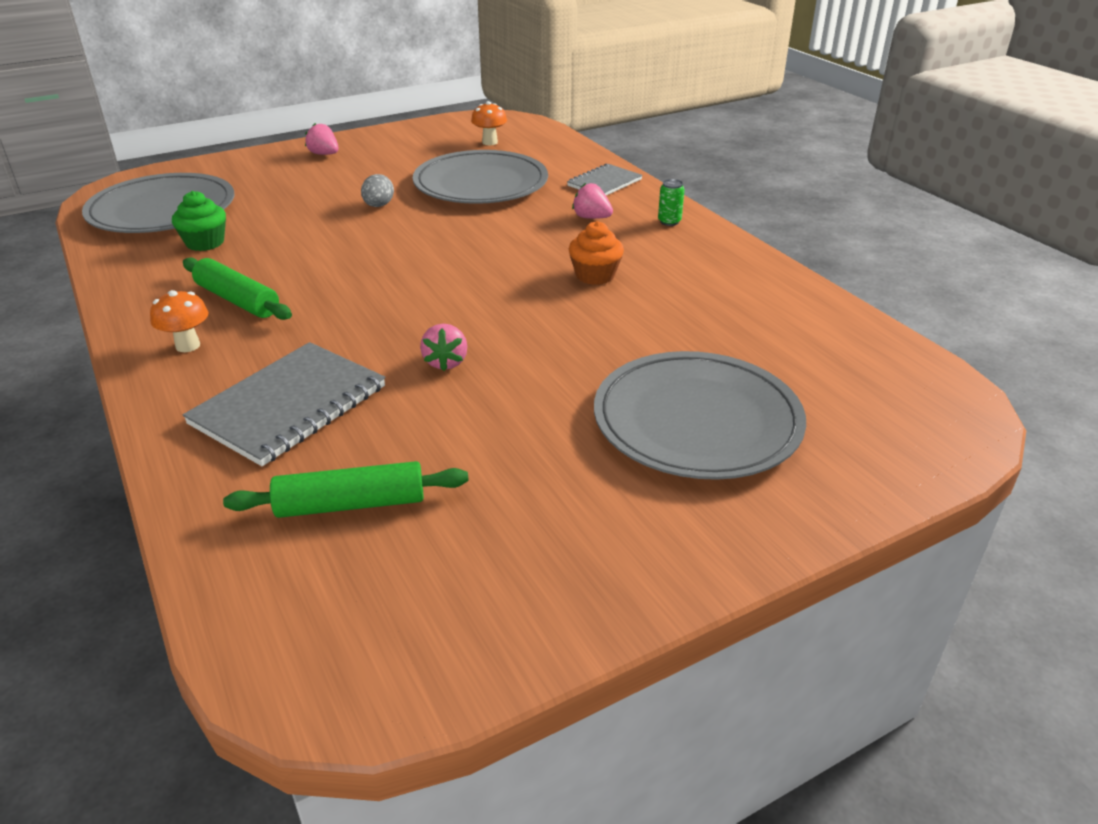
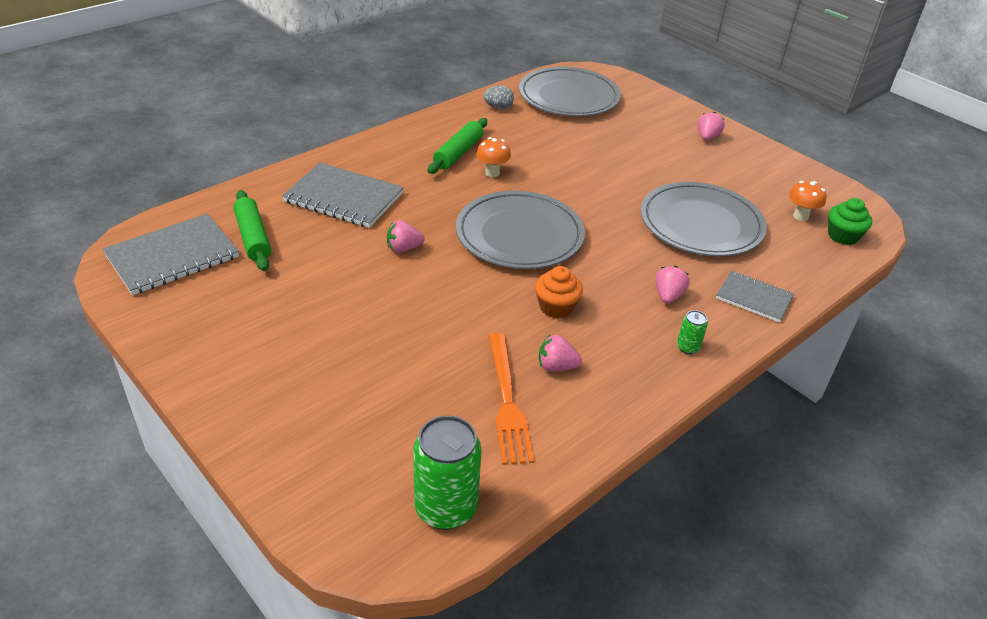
camera: 75 degrees right, 5 degrees up
orange mushroom [150,290,208,352] -> orange mushroom moved to [476,137,511,177]
green cupcake [172,191,226,251] -> green cupcake moved to [828,198,872,245]
grey egg [361,174,394,207] -> grey egg moved to [483,85,514,109]
grey plate [594,351,806,480] -> grey plate moved to [456,191,585,269]
none -> grey notebook [103,214,239,295]
none -> green can [413,415,482,530]
none -> orange fork [489,333,534,465]
none -> pink strawberry [539,334,582,372]

